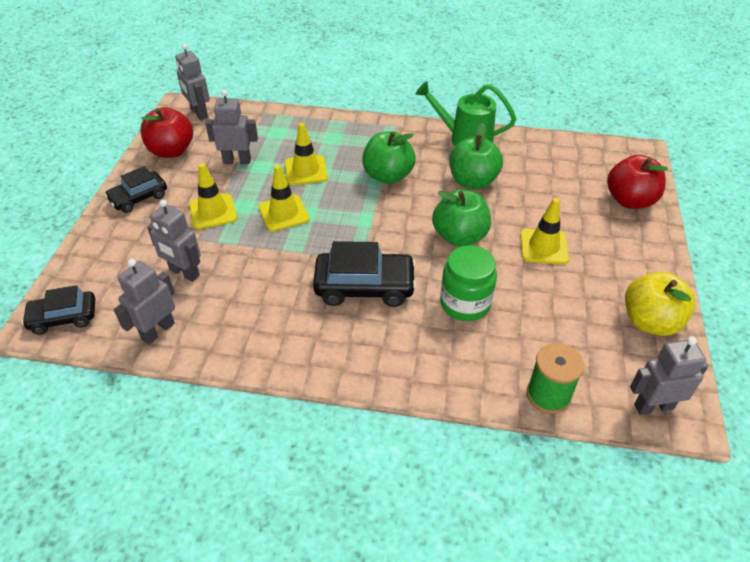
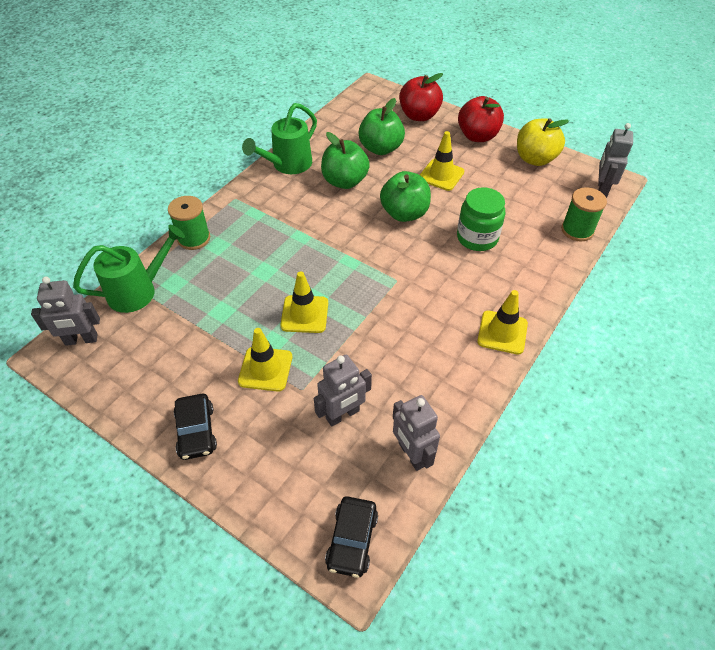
camera: 65 degrees left, 5 degrees up
red apple [141,107,193,158] -> red apple moved to [458,96,504,142]
grey robot [205,90,258,164] -> none
yellow traffic cone [285,123,328,185] -> yellow traffic cone moved to [477,290,528,355]
black car [313,241,417,307] -> none
green apple [362,131,416,184] -> green apple moved to [358,98,405,155]
none -> green watering can [73,225,185,313]
none -> green spool [168,196,210,250]

